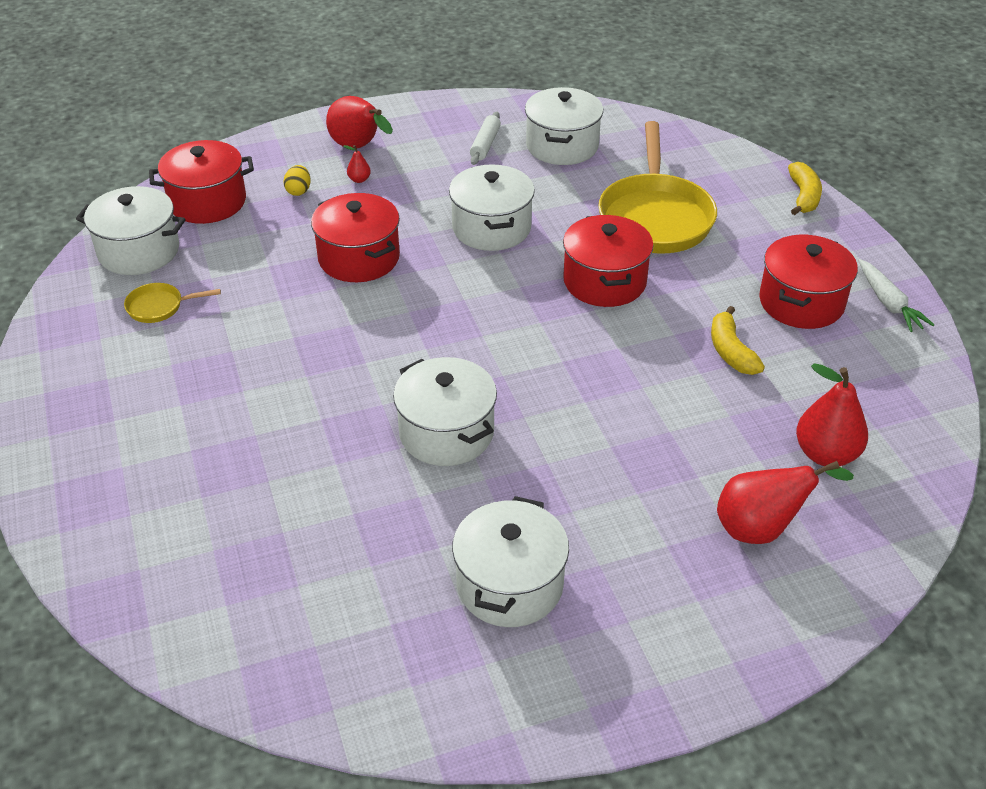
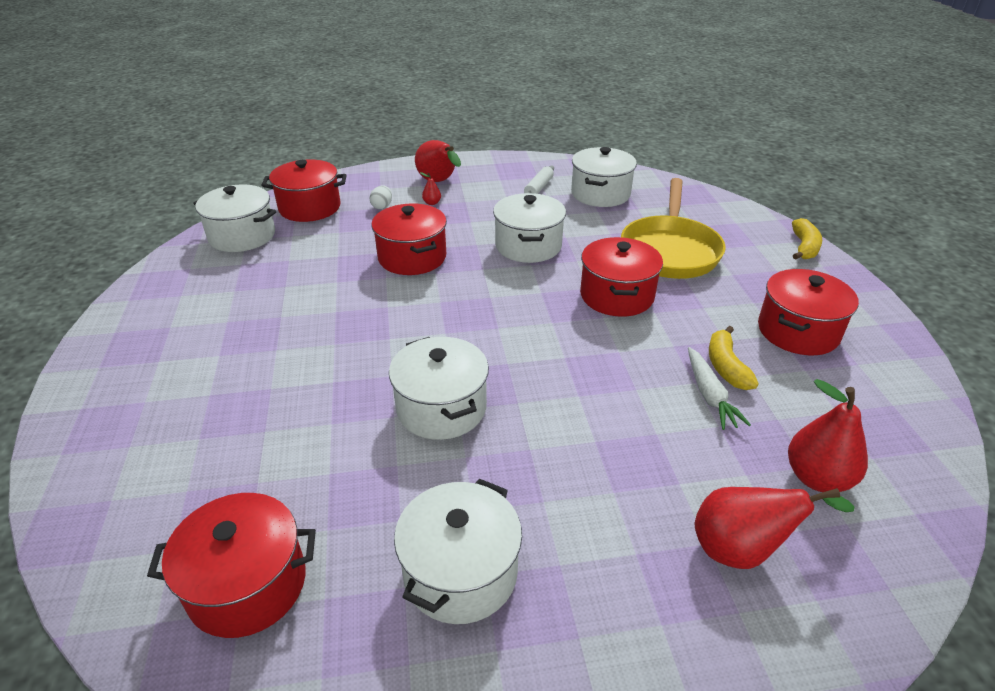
camera: 10 degrees right, 5 degrees down
yellow pan [124,283,221,323] -> none
yellow egg [284,165,311,196] -> white egg [370,186,392,209]
white carrot [858,259,935,332] -> white carrot moved to [688,347,751,430]
none -> red pot [147,493,316,638]

